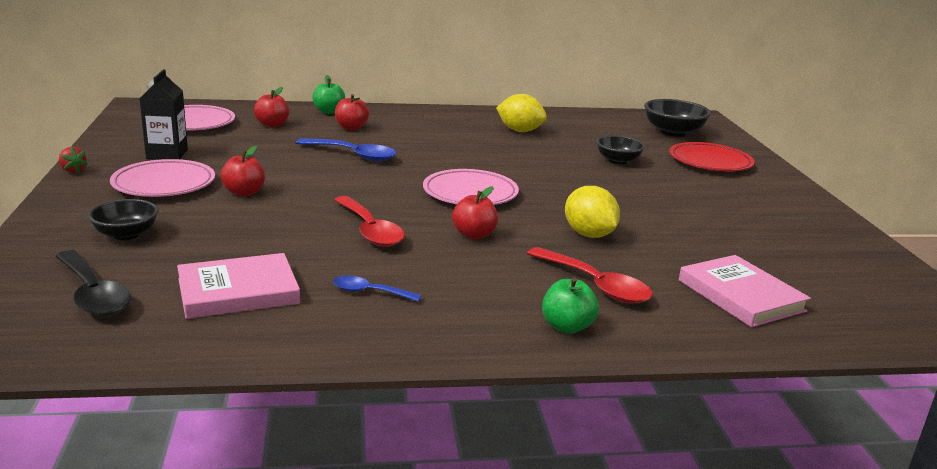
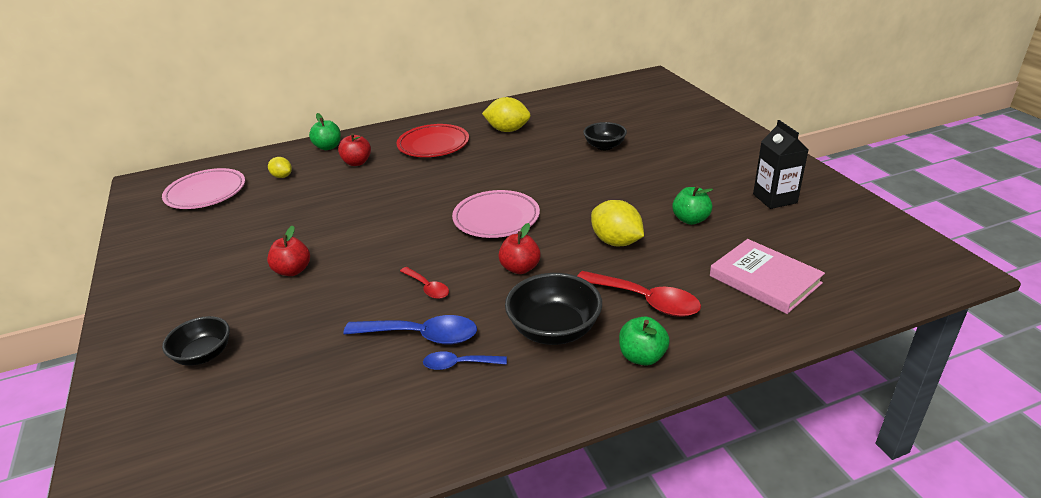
camera: 10 degrees left, 10 degrees up
black spoon [55,250,131,316] -> none
red strawberry [59,147,88,173] -> none
pink plate [110,159,215,197] -> none
black carton [139,69,188,160] -> black carton moved to [753,120,809,209]
pink book [177,253,300,319] -> none
red apple [254,87,289,127] -> yellow lemon [268,157,292,178]
blue spoon [296,138,397,161] -> blue spoon moved to [343,315,477,345]
red spoon [334,196,405,247] -> red spoon [400,267,449,299], size x0.58
black bowl [644,99,711,137] -> black bowl moved to [505,273,602,345]
red plate [669,142,755,172] -> red plate moved to [397,124,469,157]
none -> green apple [672,186,713,225]

